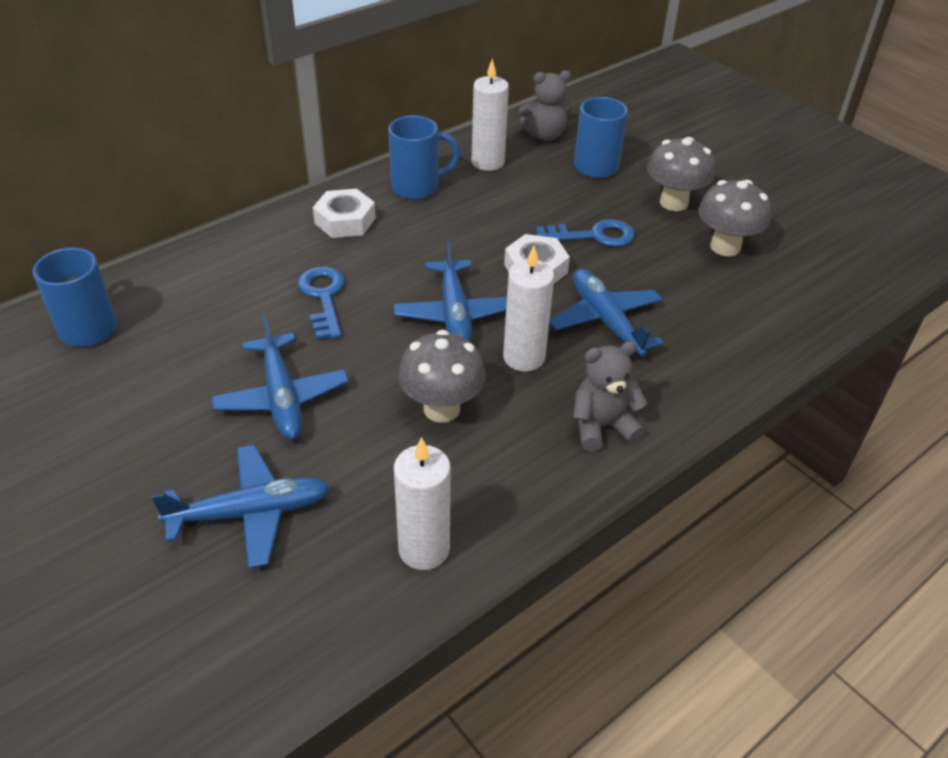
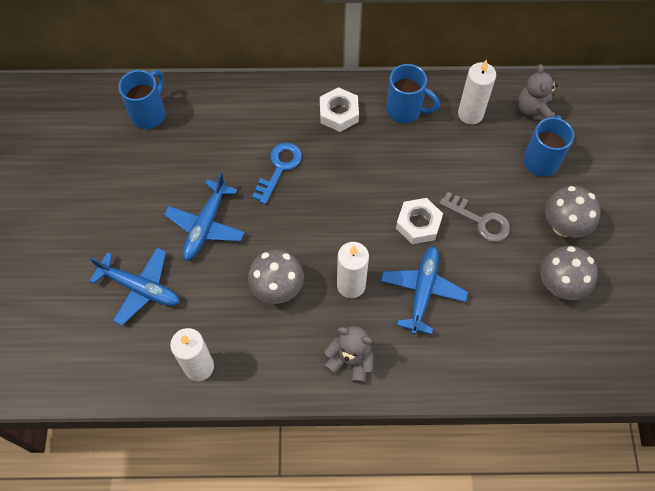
camera: 40 degrees right, 20 degrees up
blue plane [394,239,507,341] -> none
grey teddy bear [519,71,572,141] -> grey teddy bear turned 60 degrees clockwise [518,64,558,122]
blue key [536,219,635,247] -> grey key [439,192,510,242]

